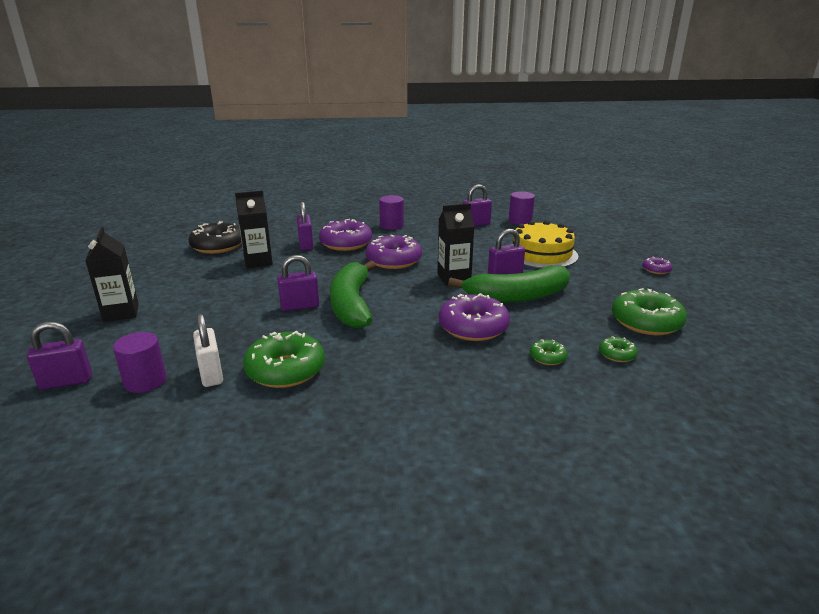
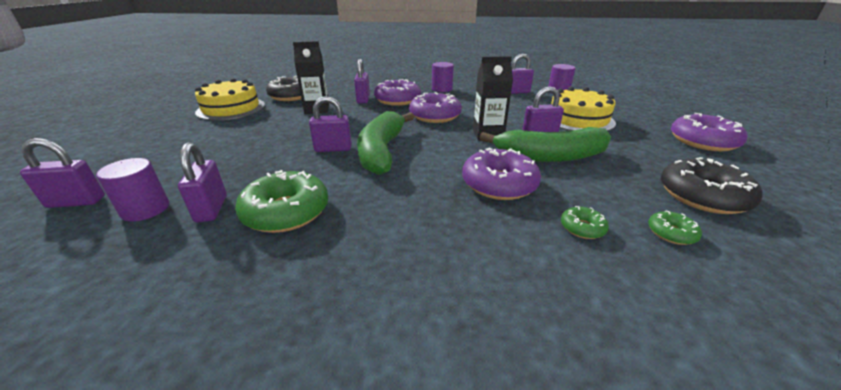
camera: 10 degrees right, 5 degrees up
black carton [85,227,139,322] -> none
white padlock [193,313,223,387] -> purple padlock [178,142,227,222]
green donut [612,288,687,335] -> black donut [661,157,763,214]
purple donut [642,257,672,274] -> purple donut [671,113,748,151], size x2.09
none -> yellow cake [195,78,265,121]

